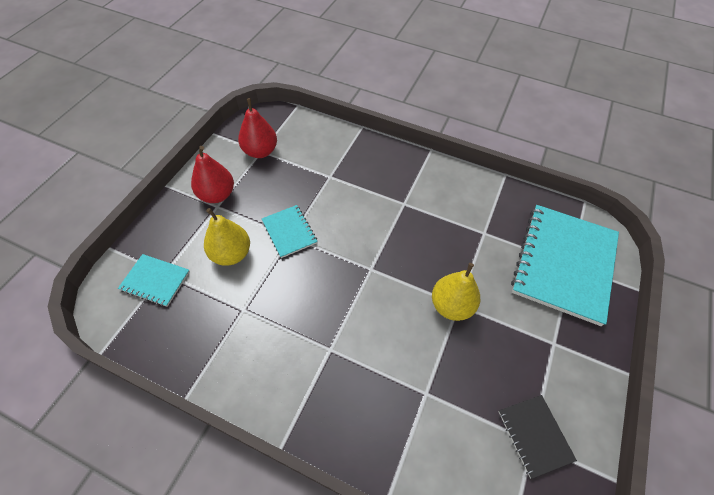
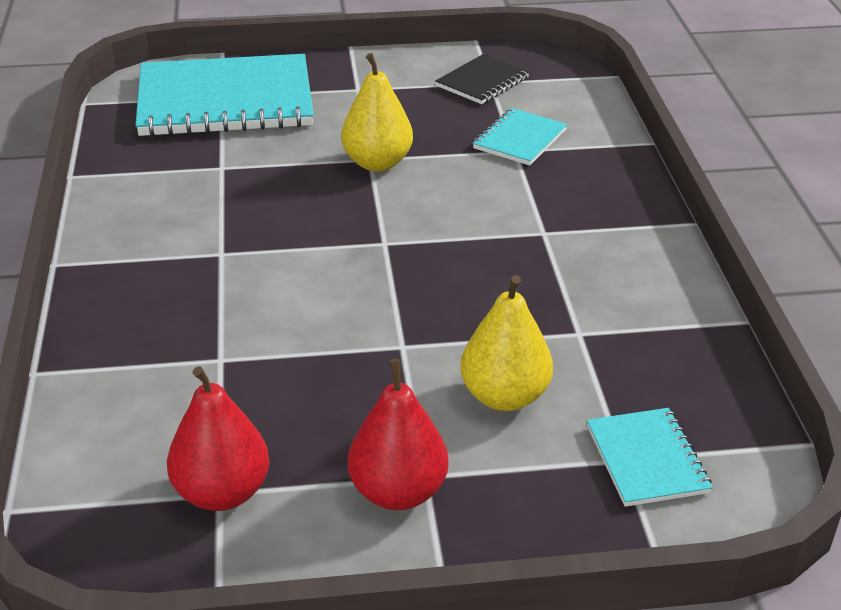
camera: 120 degrees left, 20 degrees down
turquoise notebook [262,205,318,258] -> turquoise notebook moved to [473,108,568,165]

